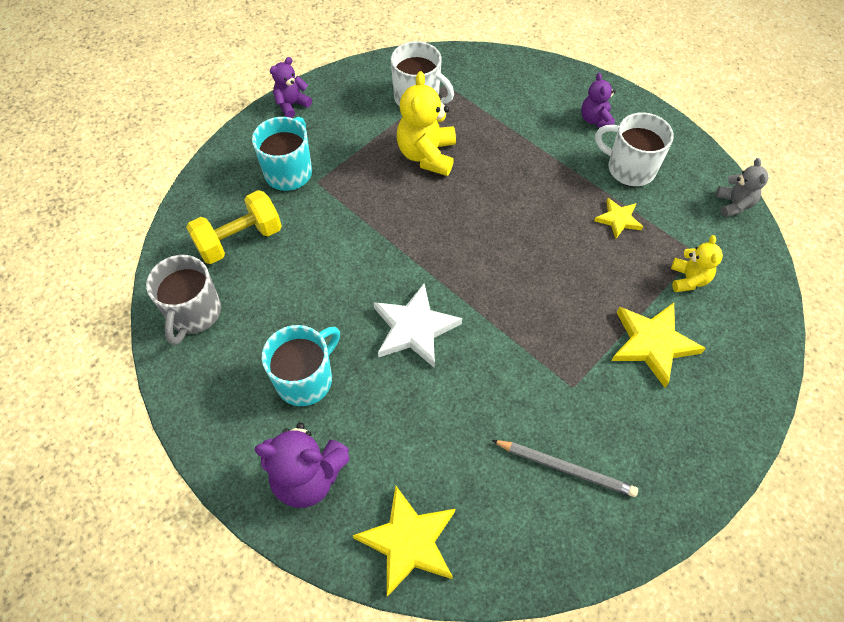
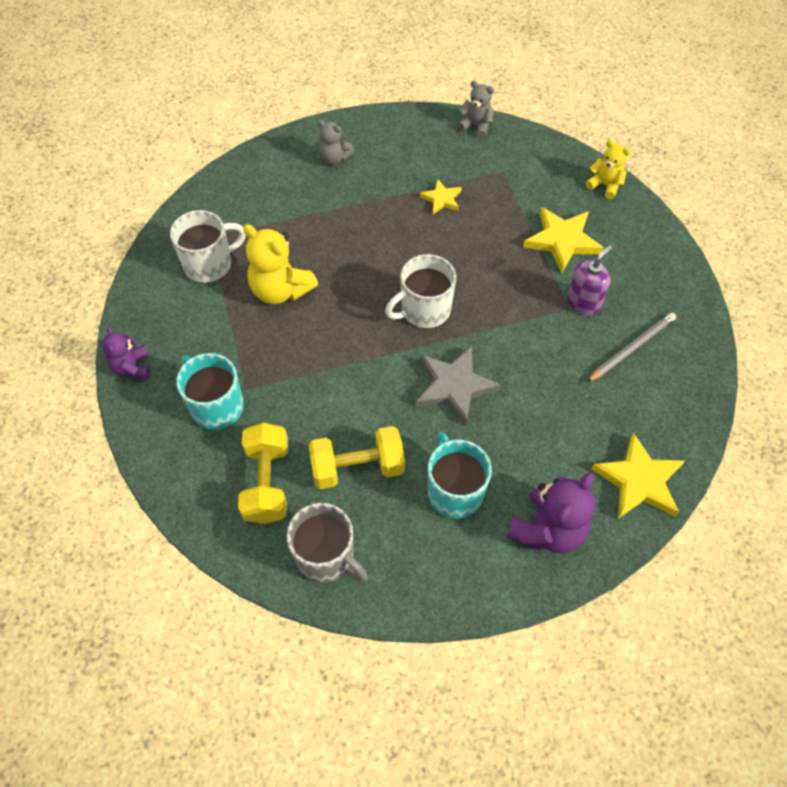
camera: 60 degrees left, 0 degrees up
white star [374,284,462,368] -> grey star [416,346,501,425]
purple teddy bear [581,73,616,128] -> grey teddy bear [317,120,354,165]
white mug [595,112,674,187] -> white mug moved to [385,254,456,328]
yellow teddy bear [671,235,723,292] -> yellow teddy bear moved to [586,140,631,199]
none -> yellow dumbbell [308,426,405,489]
none -> purple soap dispenser [567,246,612,315]

